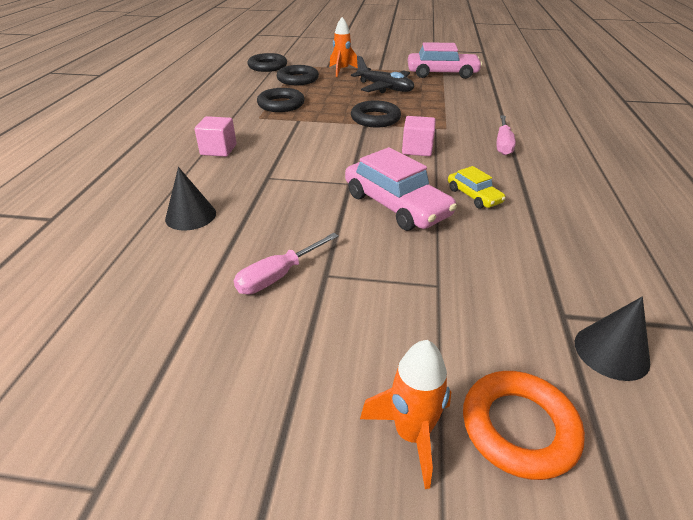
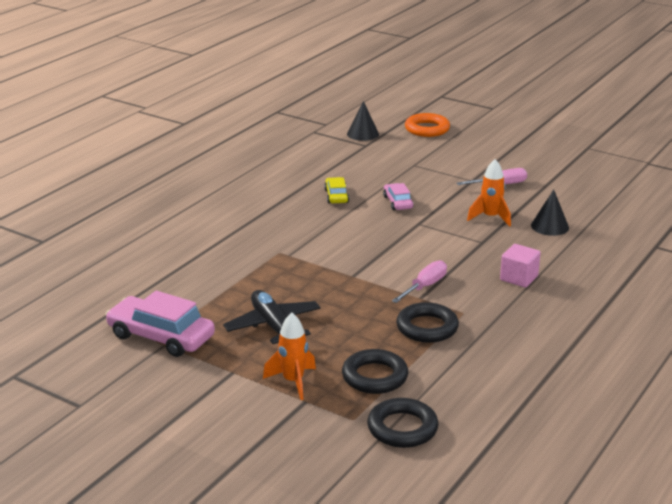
camera: 155 degrees left, 10 degrees down
pink car [345,147,457,231] -> pink car [383,183,413,210], size x0.53
black ring [351,100,401,128] -> none
orange rocket [360,340,451,489] -> orange rocket moved to [467,159,511,227]
pink cube [402,116,436,156] -> none
pink screwdriver [497,115,516,155] -> pink screwdriver moved to [392,260,447,303]

